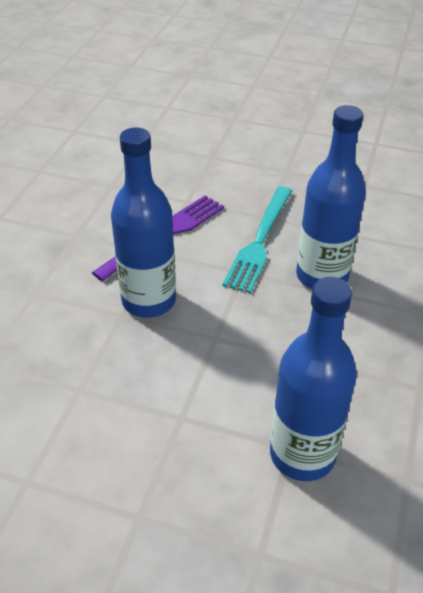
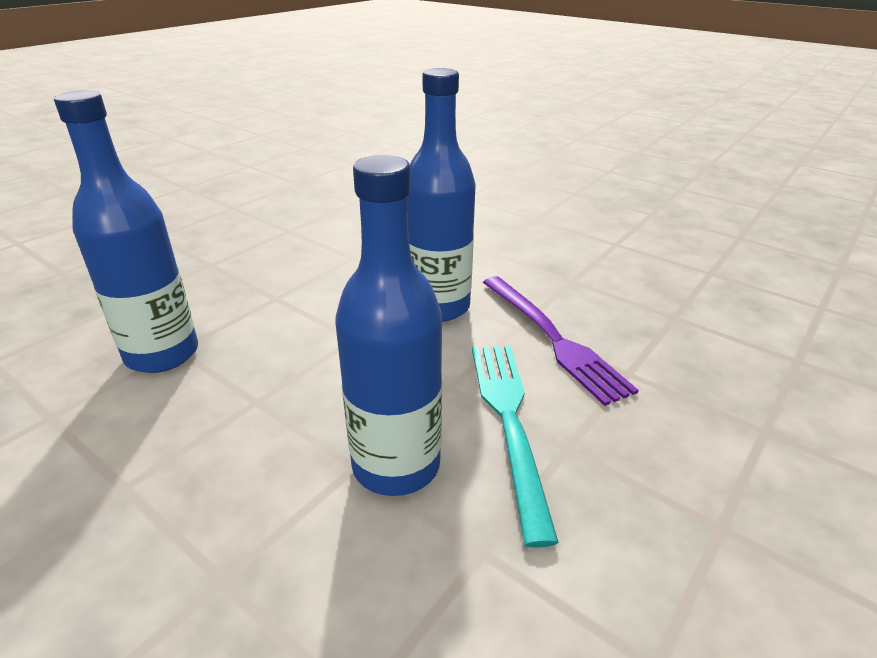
camera: 110 degrees right, 10 degrees down
turquoise fork [222,186,292,293] -> turquoise fork turned 45 degrees clockwise [472,346,559,548]

